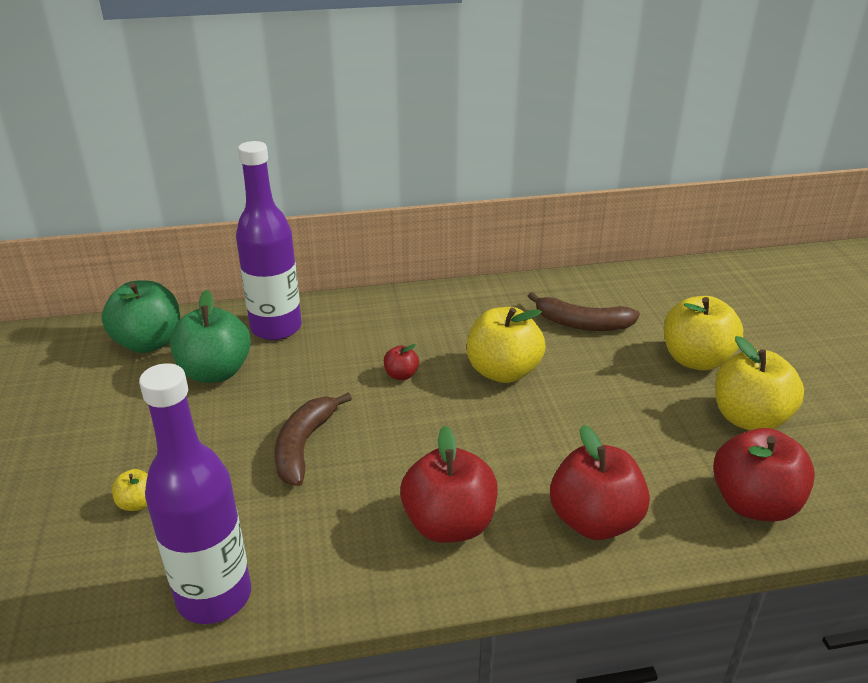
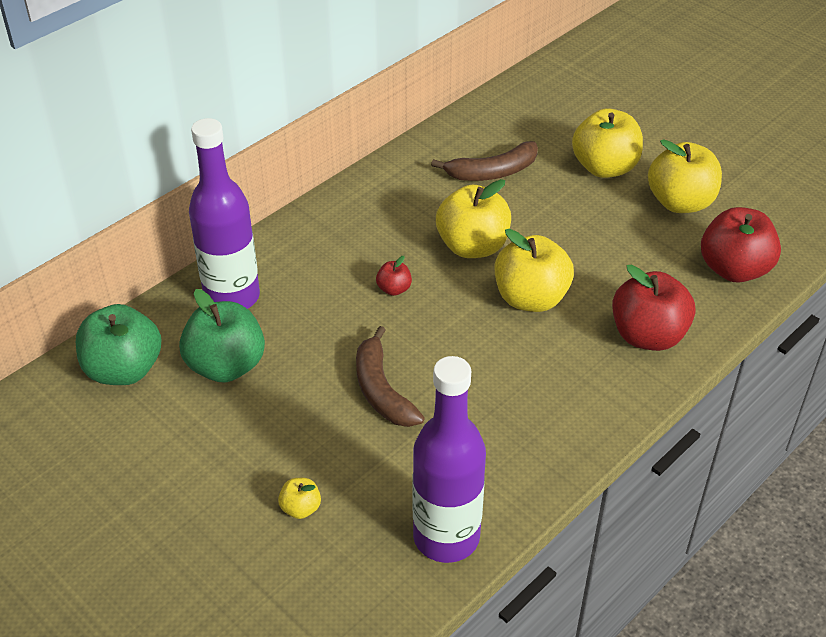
camera: 35 degrees left, 10 degrees up
red apple [400,426,498,543] -> none
none -> yellow apple [495,229,574,312]

